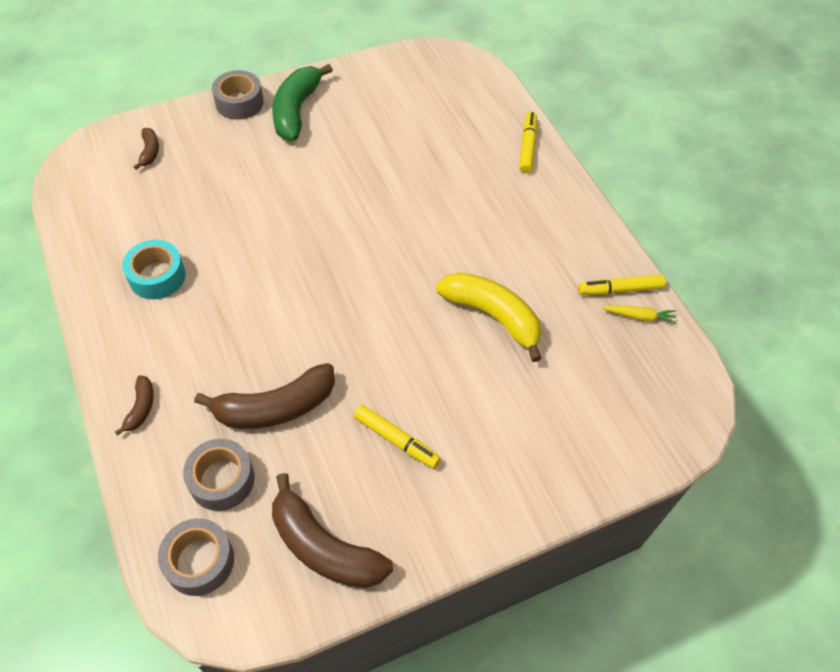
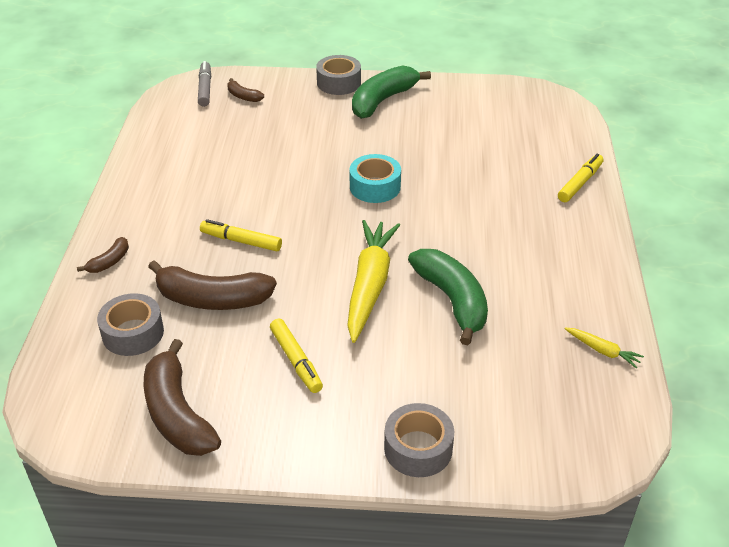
camera: 30 degrees right, 15 degrees down
turquoise tape [122,240,186,299] -> turquoise tape moved to [349,154,401,203]
brown banana [134,128,159,170] -> brown banana turned 105 degrees clockwise [227,78,264,102]
grey tape [158,518,234,596] -> grey tape moved to [384,403,454,477]
yellow banana [436,272,542,362] -> green banana [408,249,488,345]
yellow marker [578,275,666,295] -> yellow marker moved to [200,219,282,251]
none -> grey marker [198,61,211,107]
none -> yellow carrot [347,220,400,343]

